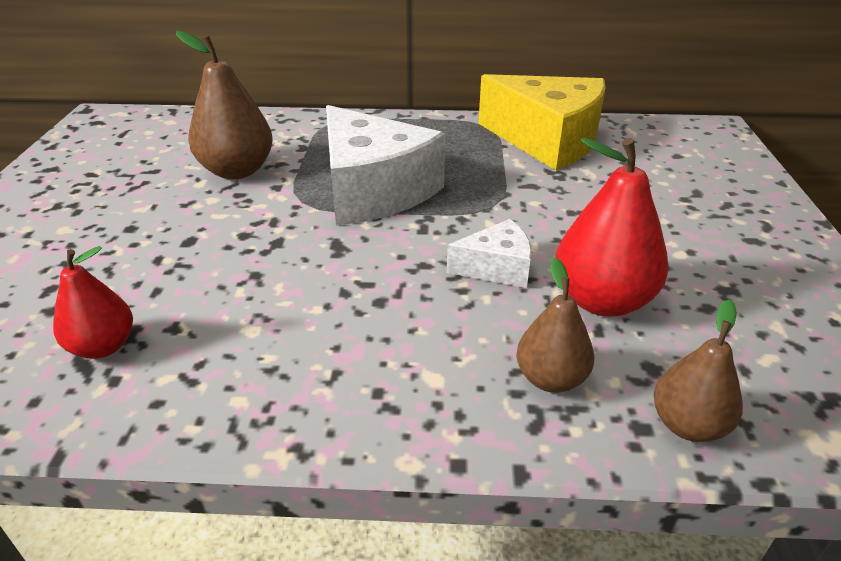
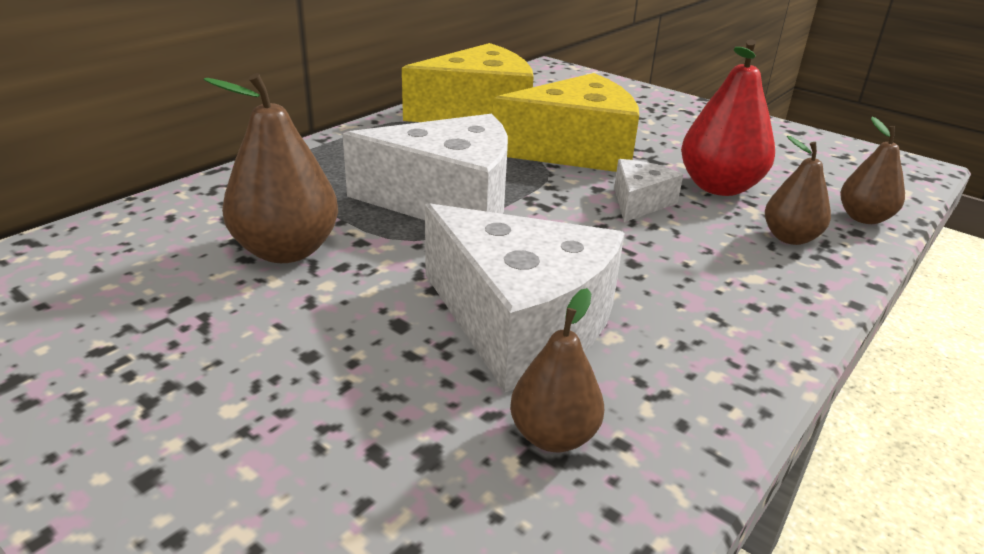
camera: 55 degrees left, 5 degrees down
red pear [53,246,133,359] -> brown pear [510,288,604,452]
none -> white cheese [425,203,625,392]
none -> yellow cheese [493,73,639,172]

